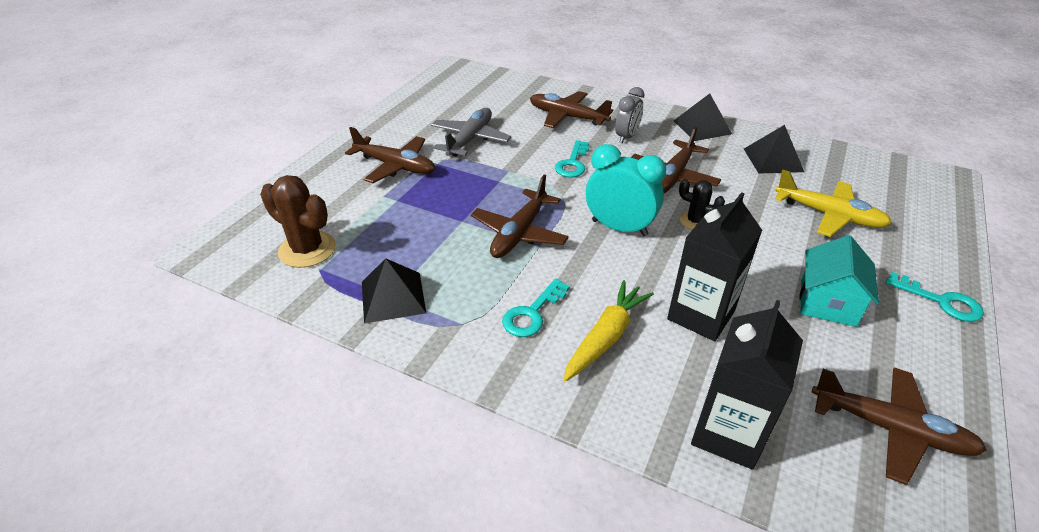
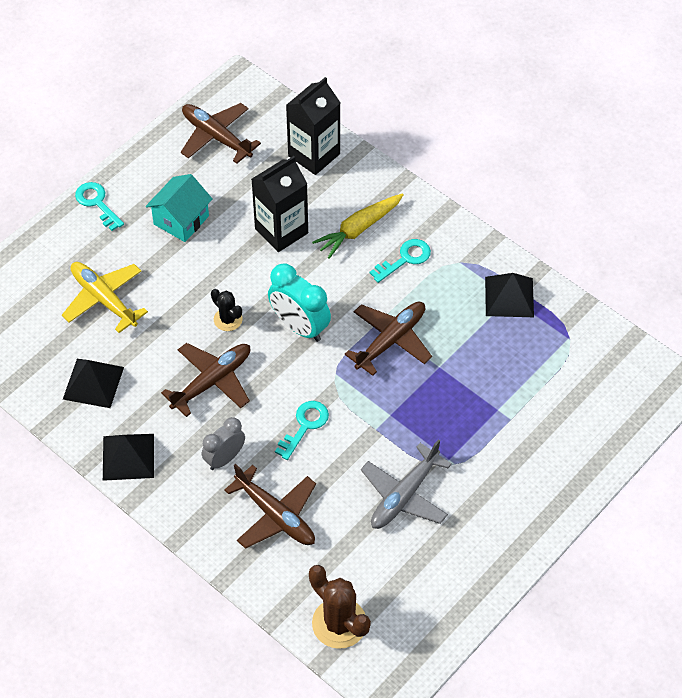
camera: 165 degrees left, 15 degrees up
brown cactus [260,175,336,268] -> brown cactus moved to [309,565,371,649]
brown plane [345,127,435,183] -> none

